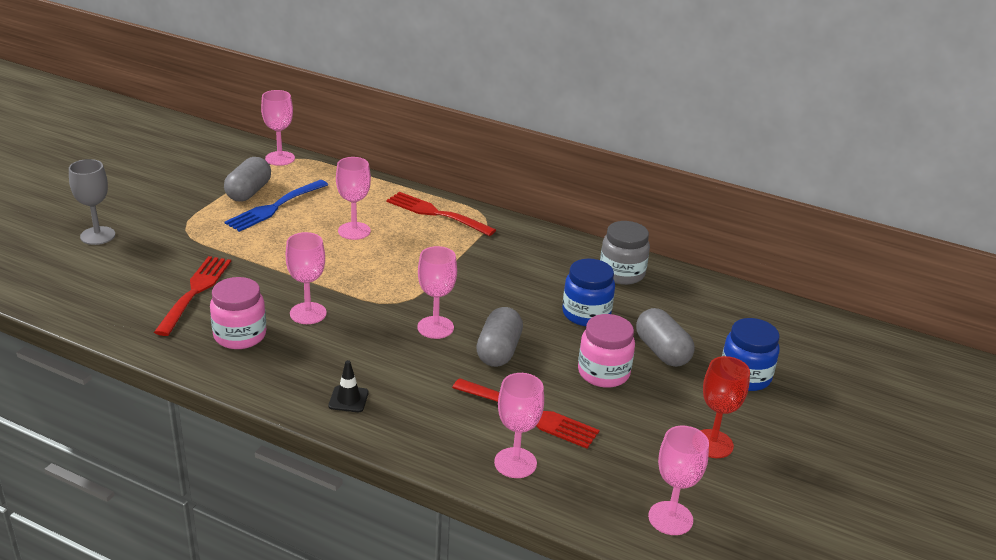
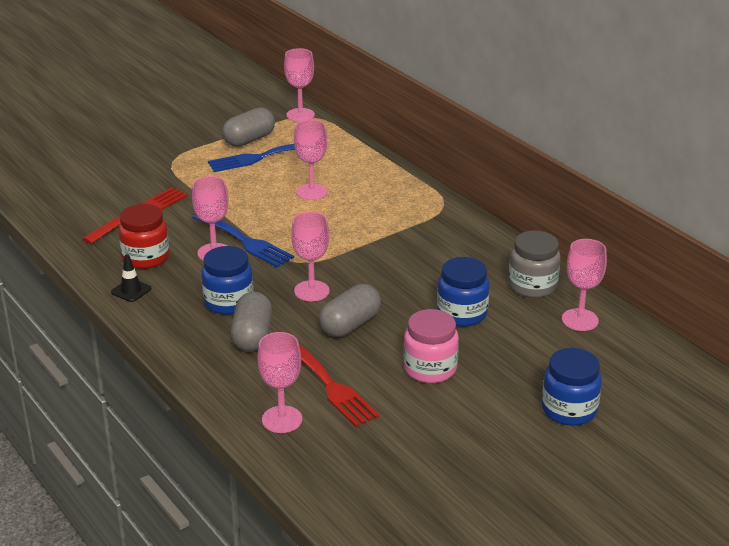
camera: 30 degrees right, 0 degrees up
grey goblet [69,159,115,245] -> none
pink jar [210,277,266,349] -> red jar [118,204,169,269]
black traffic cone [328,360,369,412] -> black traffic cone moved to [111,254,151,302]
red fork [386,192,496,236] -> none
grey capsule [636,308,695,367] -> grey capsule moved to [231,292,272,352]
pink goblet [648,426,709,535] -> pink goblet moved to [562,239,607,331]
red goblet [700,356,750,458] -> none
none -> blue fork [192,213,294,268]
none -> blue jar [201,246,254,315]

